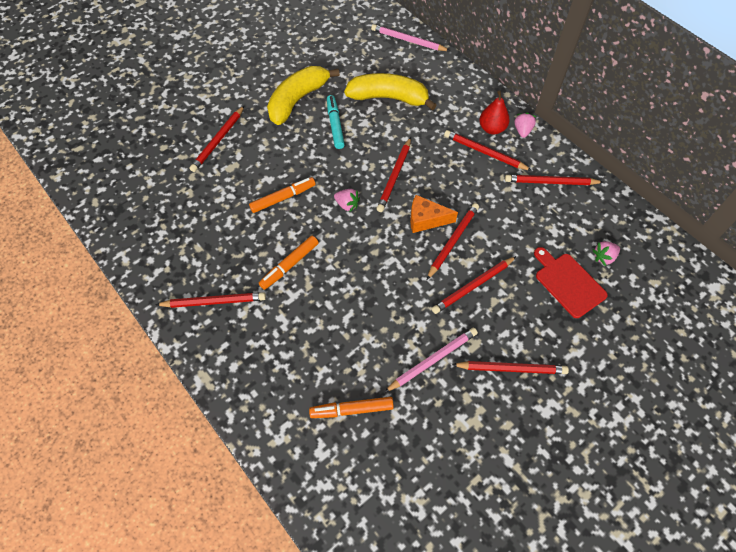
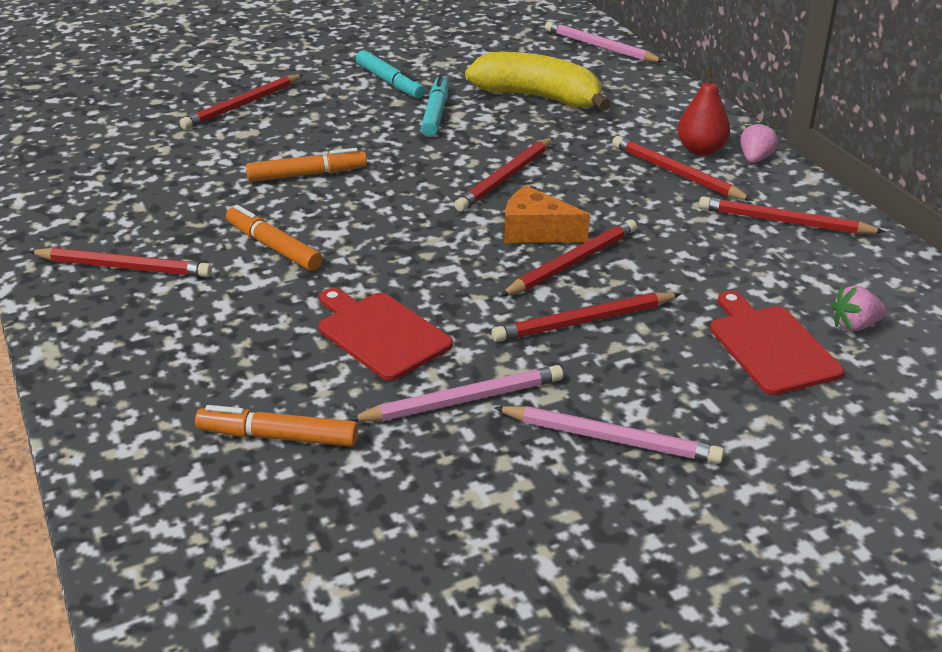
camera: 15 degrees right, 25 degrees down
orange marker [259,236,319,290] -> orange marker turned 75 degrees clockwise [226,205,322,271]
yellow banana [267,66,340,125] -> turquoise marker [356,50,425,98]
pink strawberry [334,189,360,212] -> none
red pencil [452,361,569,374] -> pink pencil [494,406,724,464]
none -> red cutting board [318,288,453,381]

